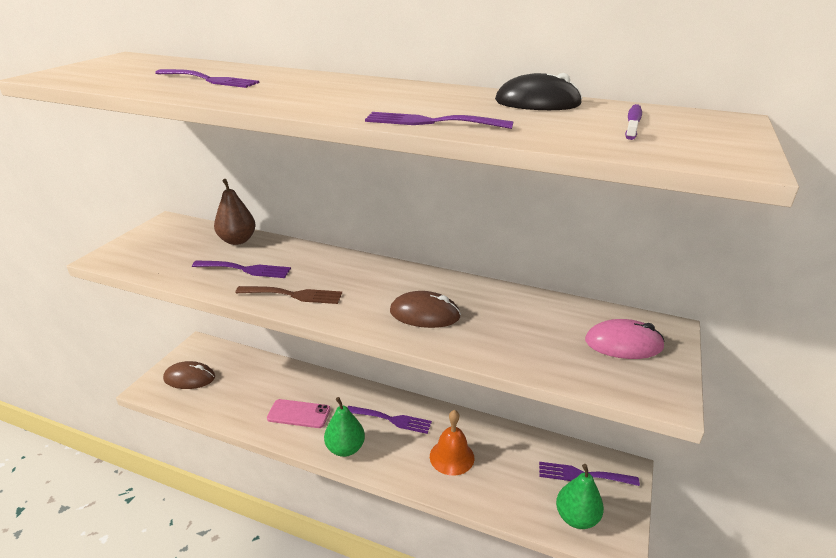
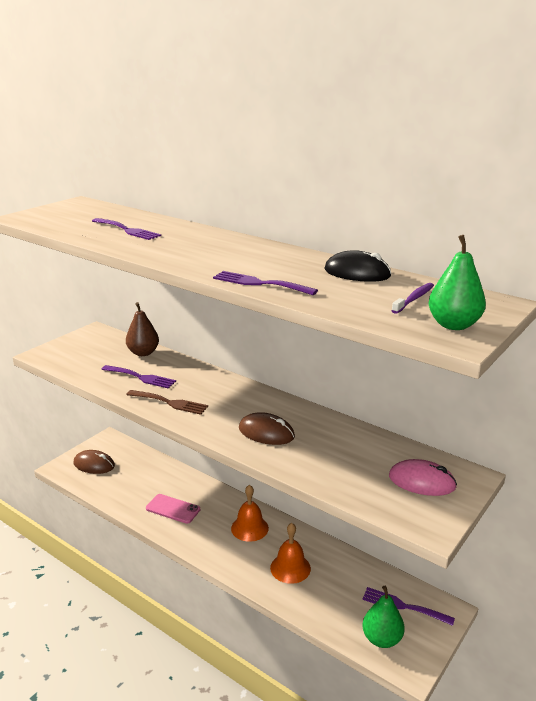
camera: 15 degrees right, 5 degrees down
green pear [324,397,365,457] -> green pear moved to [429,235,486,330]
purple fork [347,406,432,434] -> orange bell [231,485,269,542]

